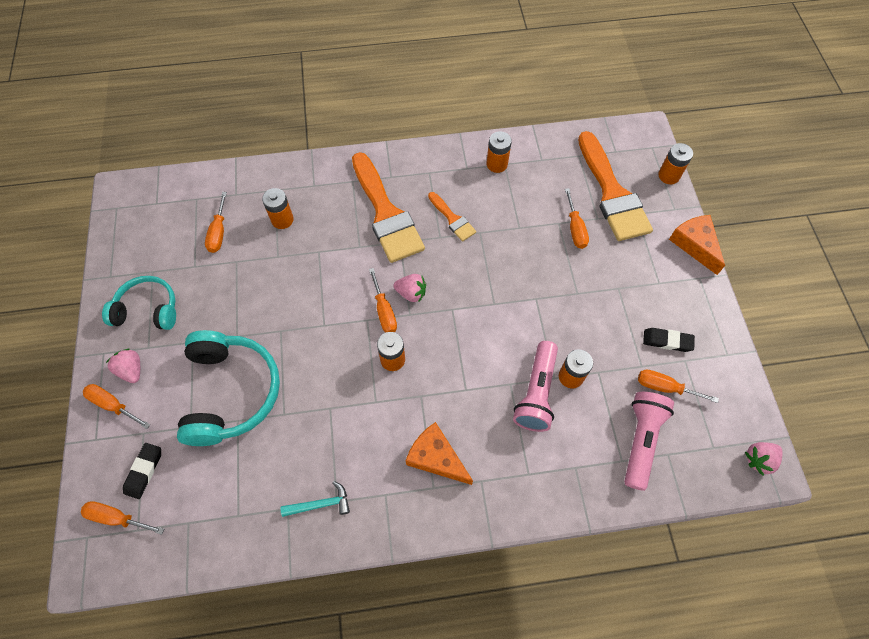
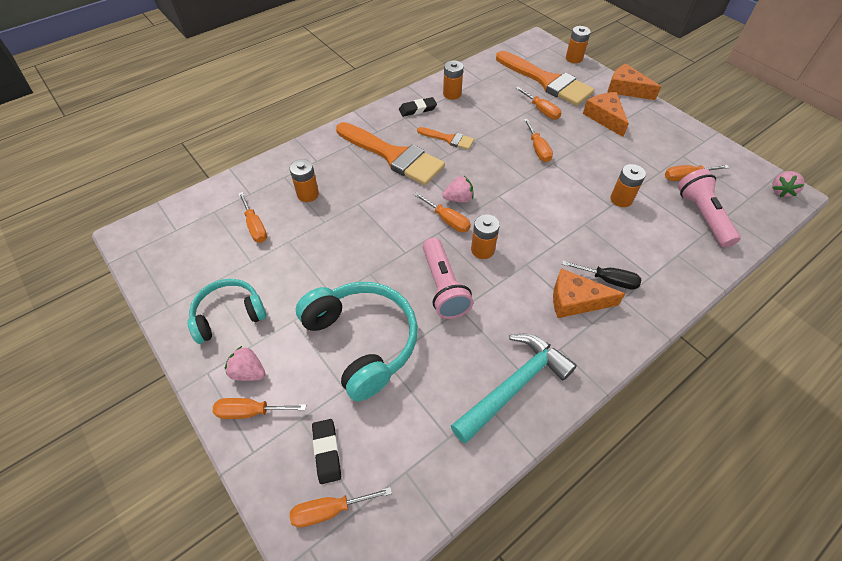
camera: 30 degrees left, 10 degrees down
turquoise hammer [281,481,350,517] -> turquoise hammer [451,334,577,443], size x2.00
pink flashlight [513,341,558,432] -> pink flashlight moved to [423,238,473,319]
black eraser [643,328,695,352] -> black eraser moved to [399,97,437,117]
none -> orange screwdriver [524,119,553,162]
none -> black screwdriver [562,261,641,289]
none -> orange cheese [583,92,629,137]

